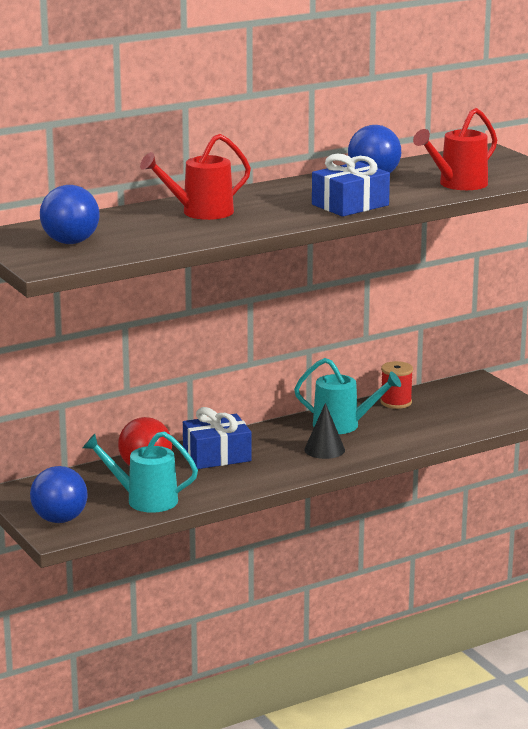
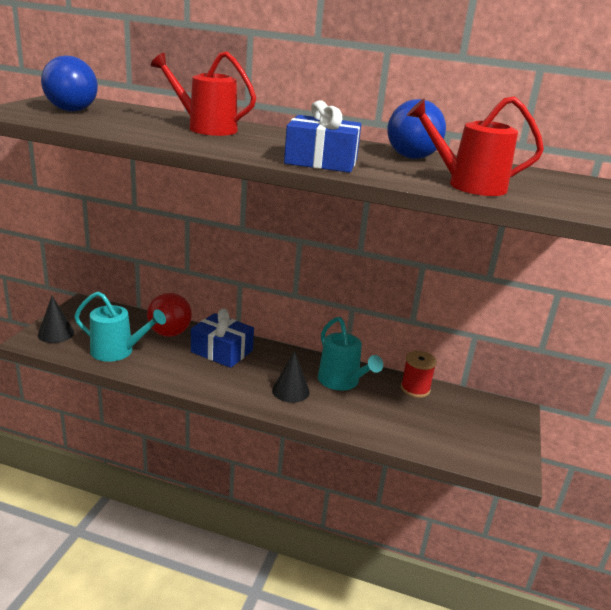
camera: 45 degrees right, 5 degrees up
blue ball [30,466,88,523] -> black cone [38,296,75,343]
turquoise watering can [83,431,198,513] -> turquoise watering can turned 135 degrees clockwise [74,292,166,362]

